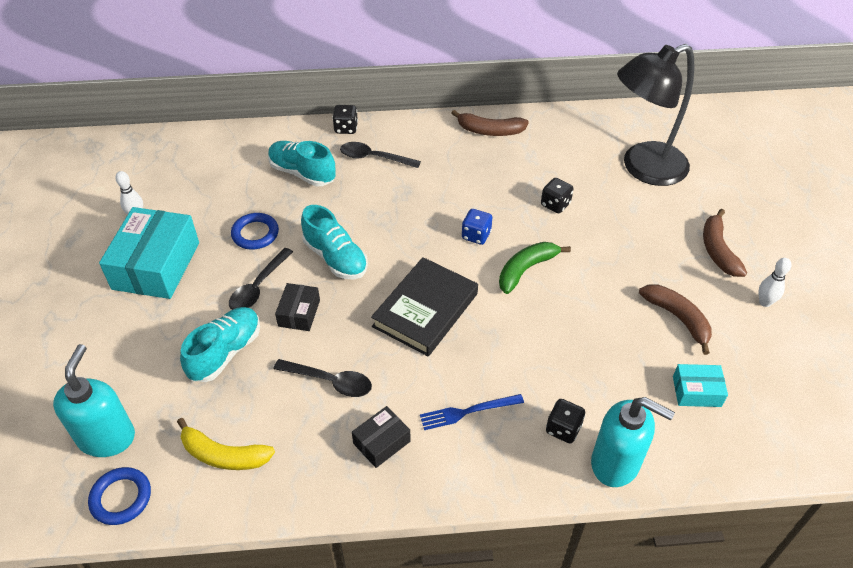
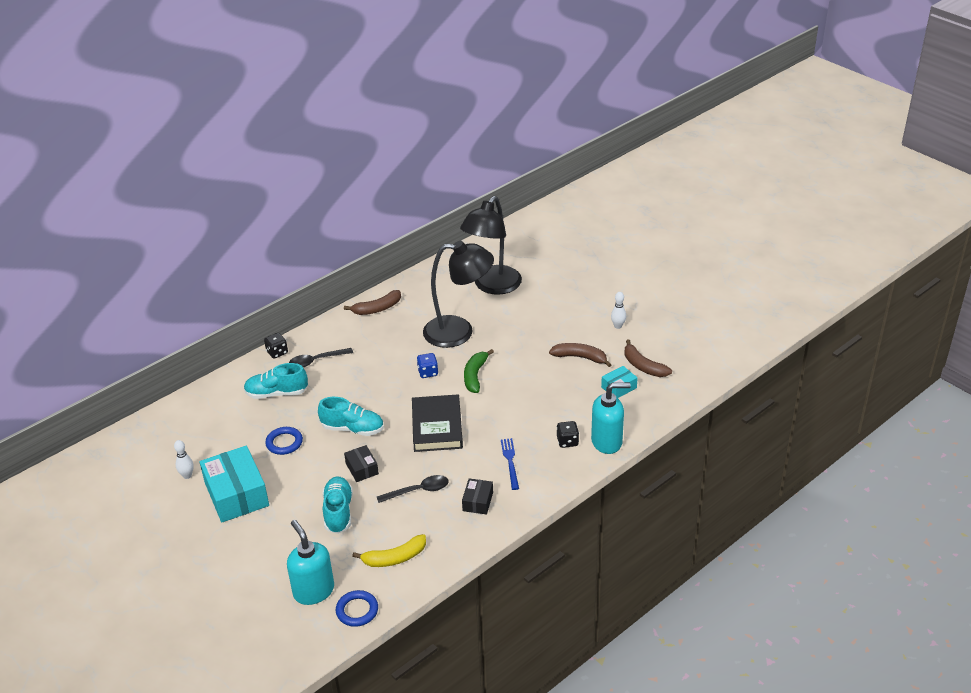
camera: 35 degrees left, 10 degrees down
black spoon [229,248,293,310] -> none
blue fork [420,394,524,430] -> blue fork turned 135 degrees clockwise [501,438,519,490]
black dice [541,178,574,213] -> black lamp [423,241,494,348]
brown banana [703,209,747,277] -> brown banana moved to [625,339,672,377]

